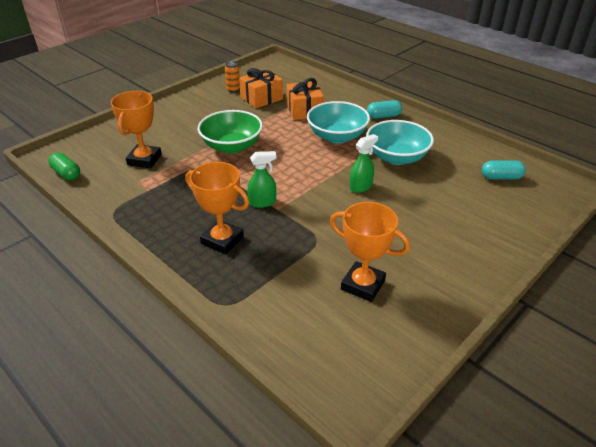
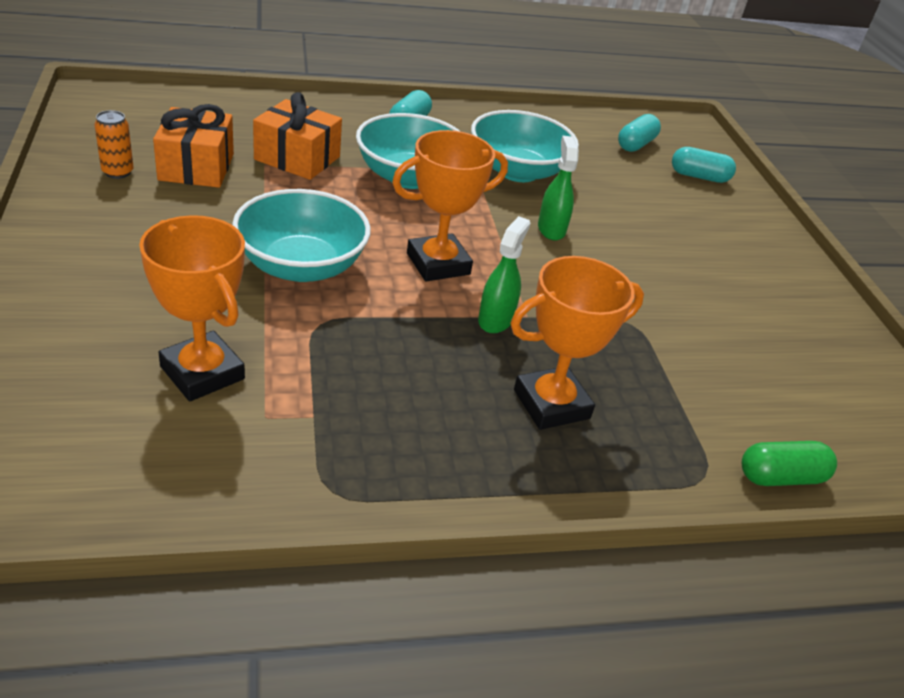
camera: 60 degrees left, 0 degrees up
green capsule [48,152,80,180] -> green capsule moved to [742,441,837,486]
green bowl [198,110,263,154] -> turquoise bowl [232,189,371,282]
orange trophy [330,202,410,302] -> orange trophy moved to [392,130,508,281]
none -> turquoise capsule [672,147,736,183]

